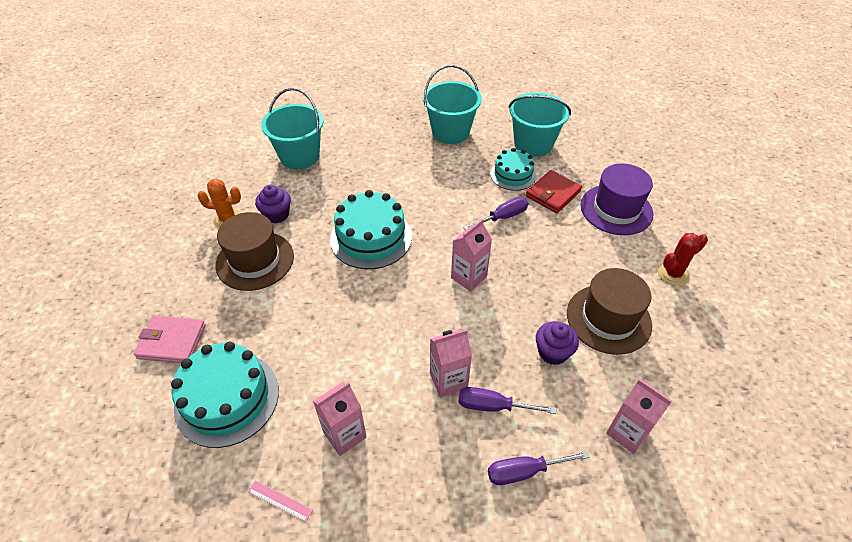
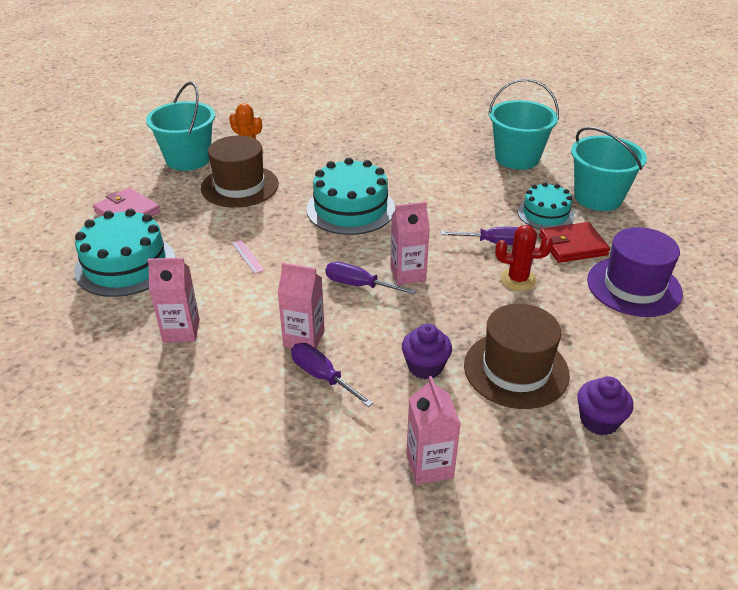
camera: 35 degrees right, 10 degrees down
pink ruler [248,480,313,522] -> pink ruler moved to [232,240,265,274]
purple cupcake [255,185,291,223] -> purple cupcake moved to [577,376,633,435]
turquoise bucket [261,88,324,169] -> turquoise bucket moved to [146,82,215,171]
purple screwdriver [488,451,590,485] -> purple screwdriver moved to [325,262,416,294]
red cactus [658,233,708,286] -> red cactus moved to [496,225,553,291]

